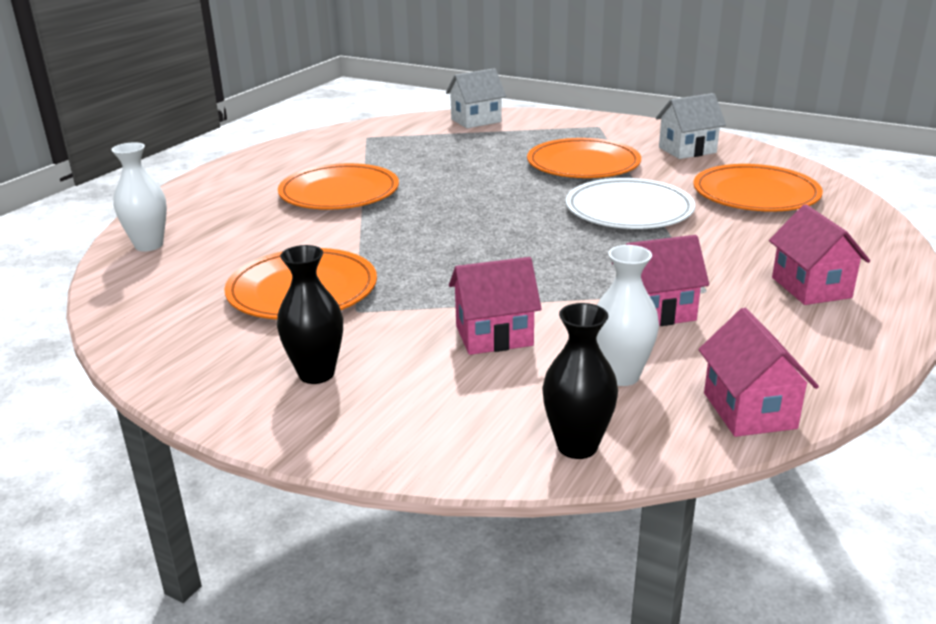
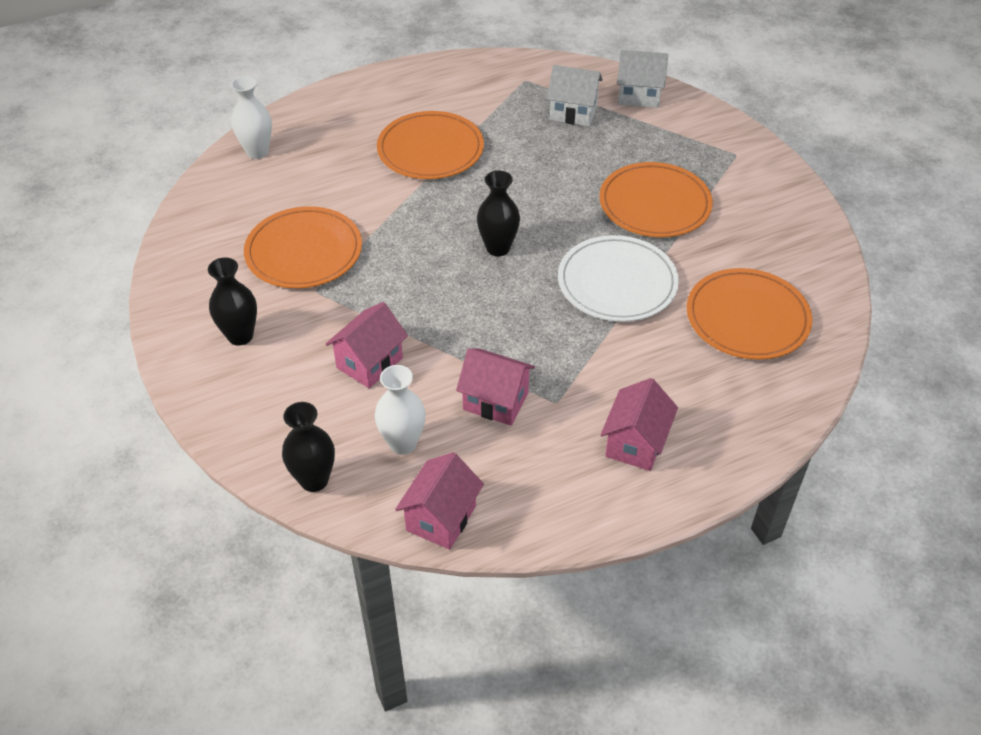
camera: 35 degrees right, 20 degrees up
pink house [449,257,542,355] -> pink house turned 75 degrees counterclockwise [326,302,408,388]
white house [656,93,726,159] -> white house moved to [547,65,603,126]
none -> black vase [477,171,520,256]

